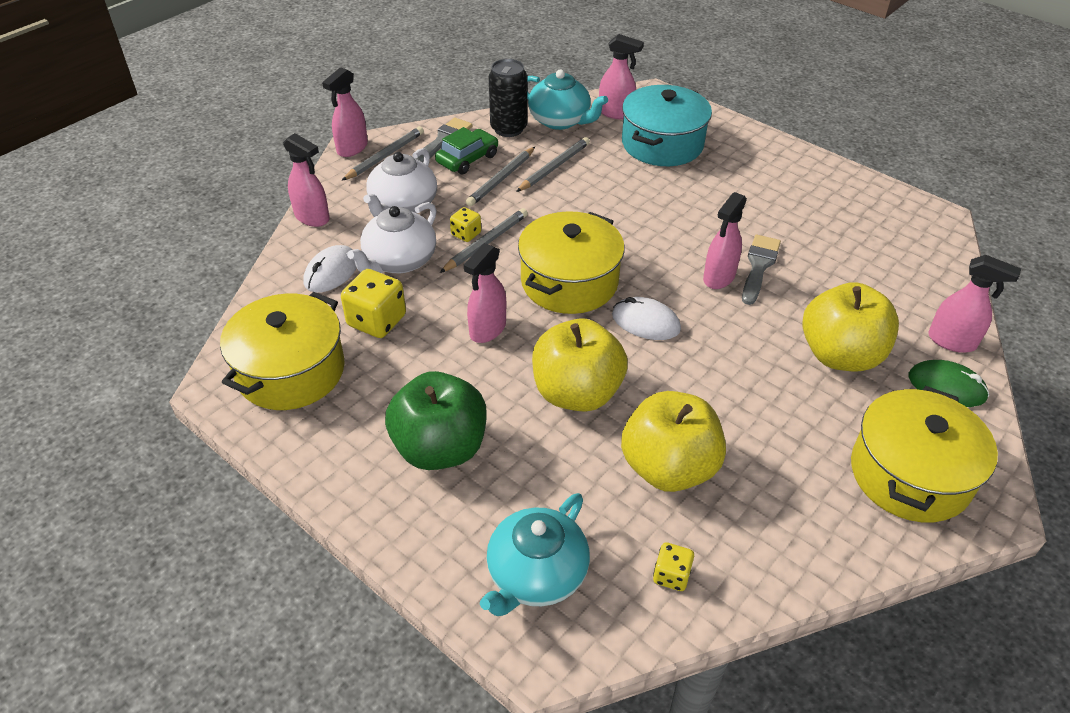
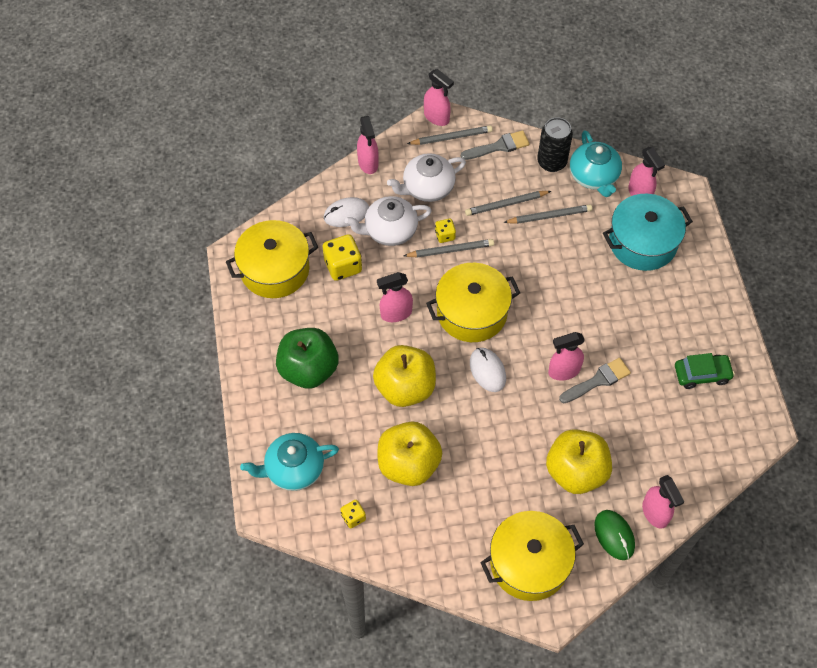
camera: 40 degrees right, 15 degrees up
pink spray bottle [322,67,368,157] -> pink spray bottle turned 120 degrees counterclockwise [424,69,454,126]
green car [435,127,498,174] -> green car moved to [675,353,735,389]

